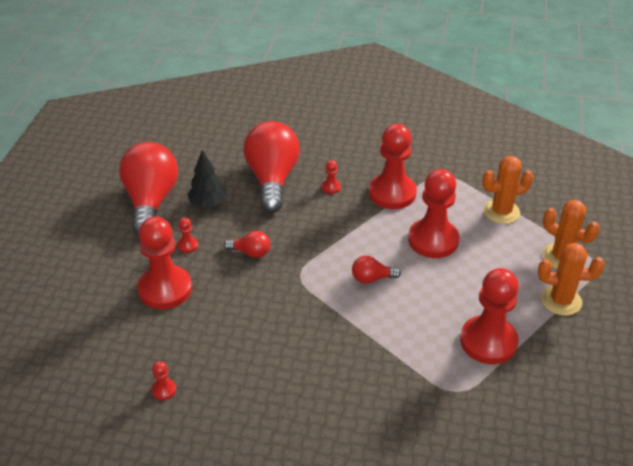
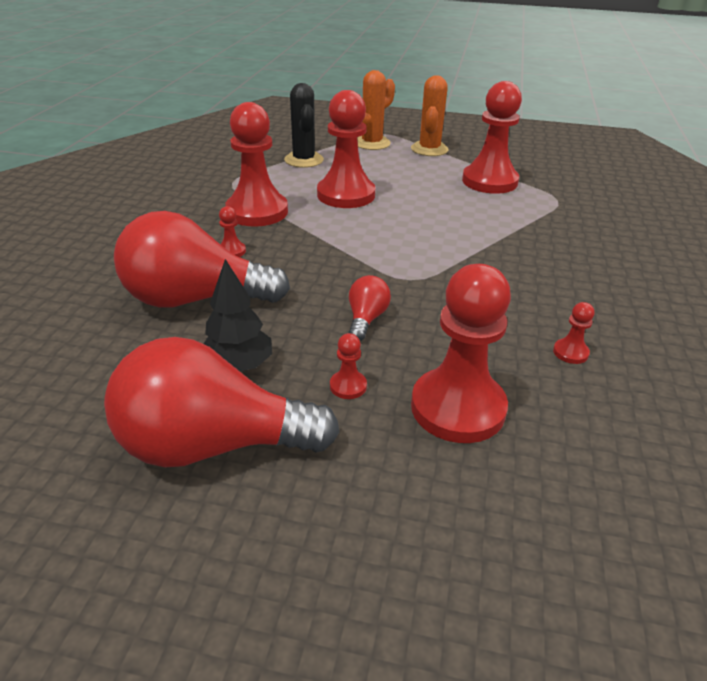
camera: 90 degrees left, 5 degrees down
red pawn [151,361,176,400] -> red pawn moved to [553,302,594,364]
red light bulb [352,256,401,284] -> none
orange cactus [482,156,534,224] -> black cactus [284,83,324,168]

